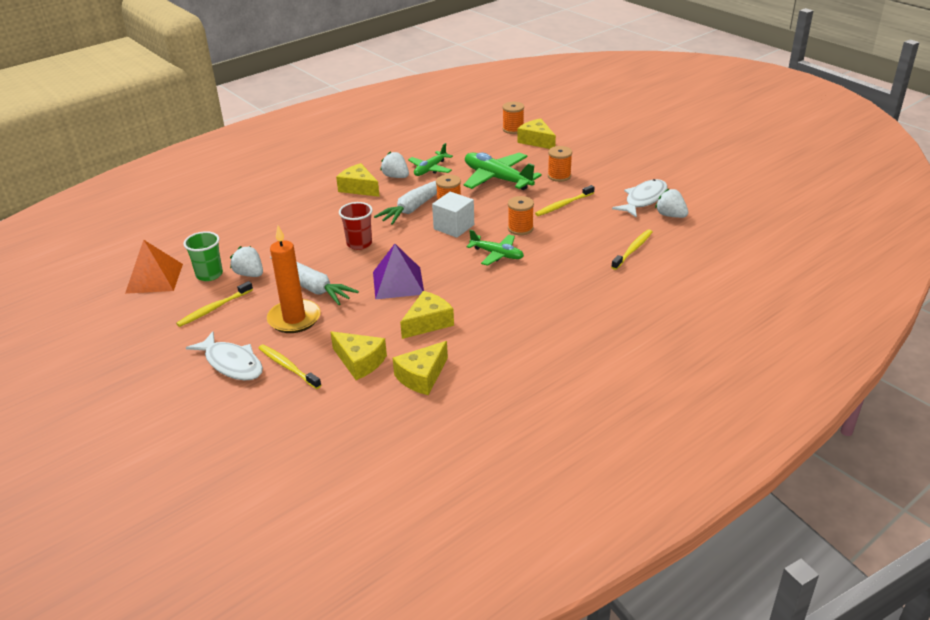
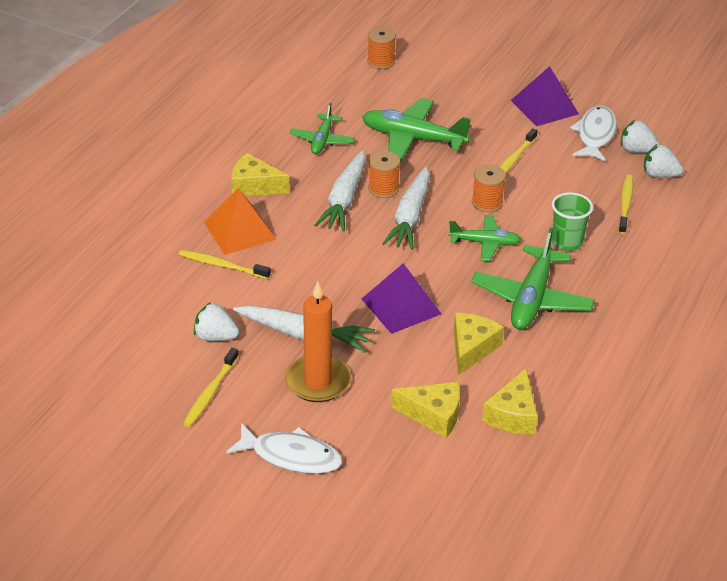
camera: 25 degrees left, 5 degrees up
orange pyramid [125,240,183,294] -> orange pyramid moved to [204,189,277,255]
green cup [184,231,223,281] -> green cup moved to [552,192,593,251]
yellow toothbrush [258,345,321,389] -> yellow toothbrush moved to [179,250,271,279]
red cup [339,202,373,250] -> none
white strawberry [380,152,409,178] -> white strawberry moved to [644,144,684,178]
white cube [432,192,474,238] -> white carrot [382,166,430,250]
yellow cheese [517,118,556,149] -> none
orange spool [548,146,572,182] -> none
none -> green plane [471,227,595,330]
none -> purple pyramid [511,66,579,126]

